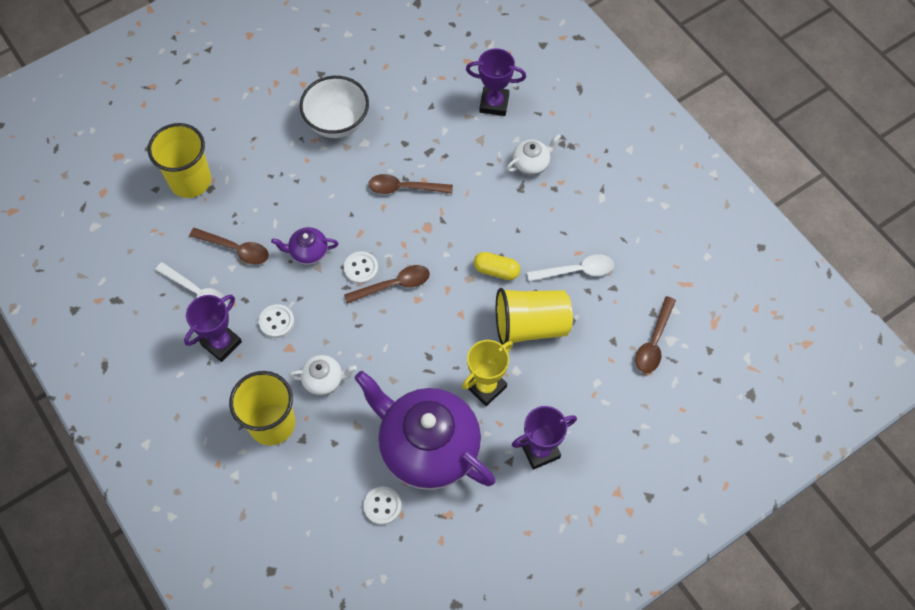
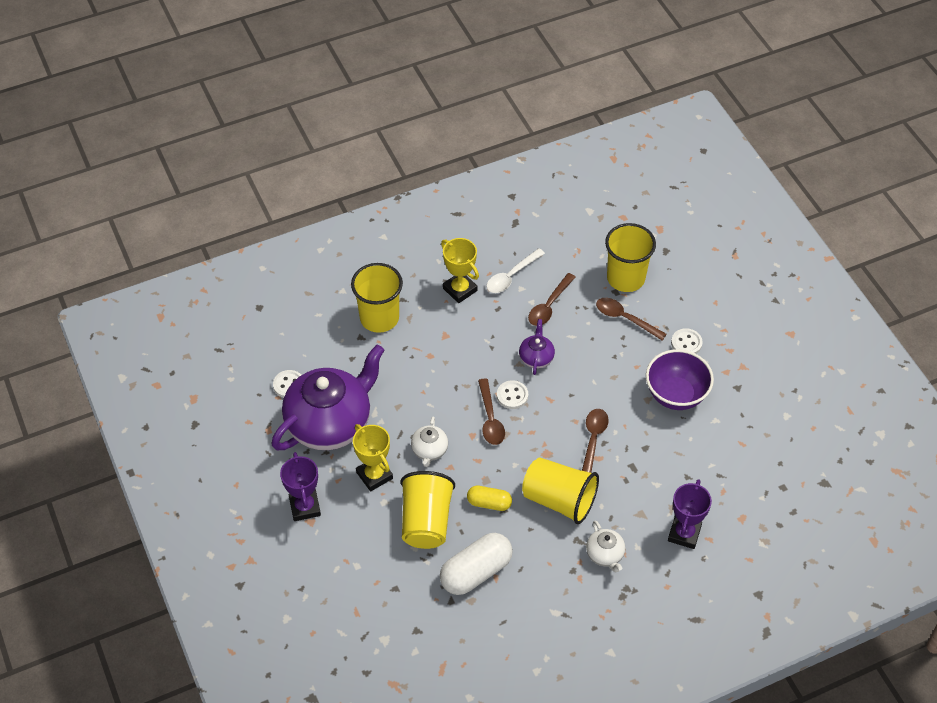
camera: 100 degrees right, 10 degrees down
purple trophy [184,295,242,362] -> yellow trophy [441,238,479,303]
white button [259,304,294,338] -> white button moved to [671,328,703,354]
white teapot [289,355,357,396] -> white teapot moved to [411,416,448,467]
white bowl [300,76,369,138] -> purple bowl [646,349,714,410]
yellow capsule [474,252,520,280] -> yellow capsule turned 75 degrees clockwise [467,486,512,511]
white spoon [527,254,614,282] -> white capsule [440,533,513,595]
brown spoon [635,296,676,373] -> brown spoon moved to [596,298,667,341]
none -> yellow cup [522,457,599,524]

